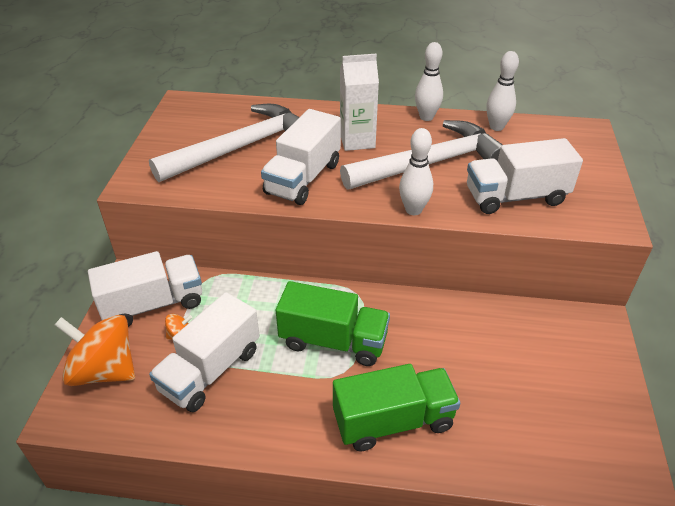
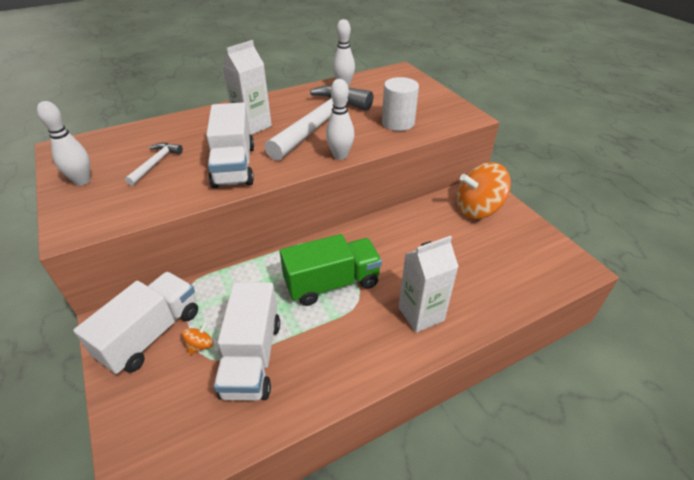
camera: 35 degrees left, 0 degrees up
orange spinning top [54,315,135,386] -> orange spinning top moved to [456,162,511,219]
white hammer [149,104,299,182] -> white hammer [125,143,183,186], size x0.44
green truck [333,364,460,451] -> white carton [399,236,459,333]
white bowling pin [415,42,443,121] -> white bowling pin moved to [37,101,90,185]
white truck [467,138,583,214] -> white cylinder [382,77,419,131]

